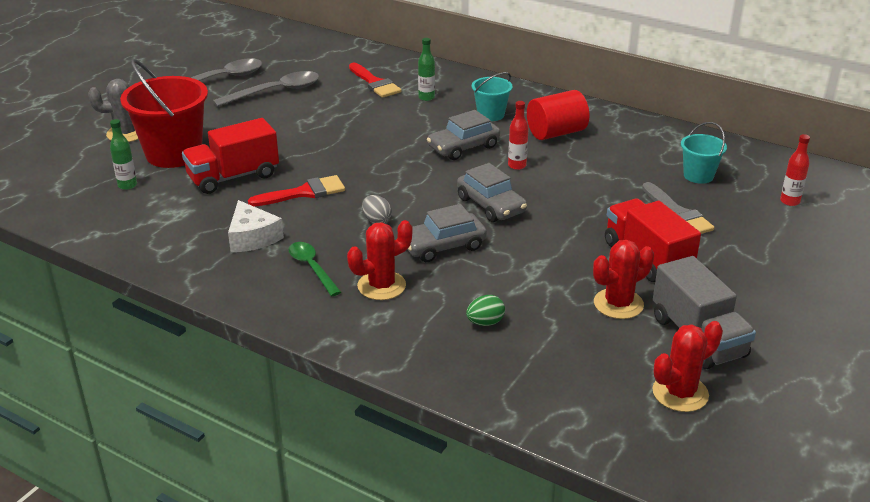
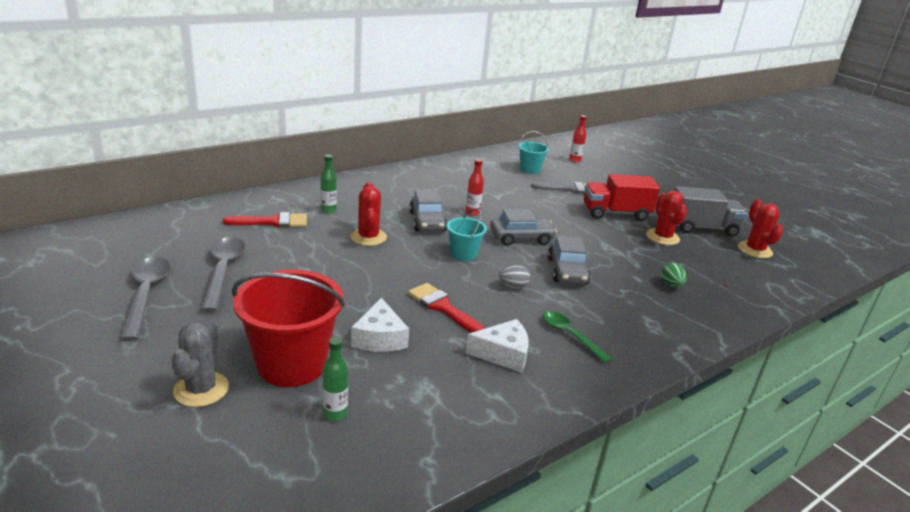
camera: 70 degrees left, 5 degrees down
red truck [182,118,279,194] -> white cheese [351,298,409,352]
red brush [248,175,345,206] -> red brush turned 45 degrees counterclockwise [408,283,485,333]
green spoon [289,242,341,296] -> green spoon turned 60 degrees clockwise [543,311,612,363]
red cactus [347,220,412,300] -> red cactus moved to [350,182,387,246]
turquoise bucket [472,72,513,121] -> turquoise bucket moved to [447,208,487,261]
red cylinder [527,90,590,140] -> none

